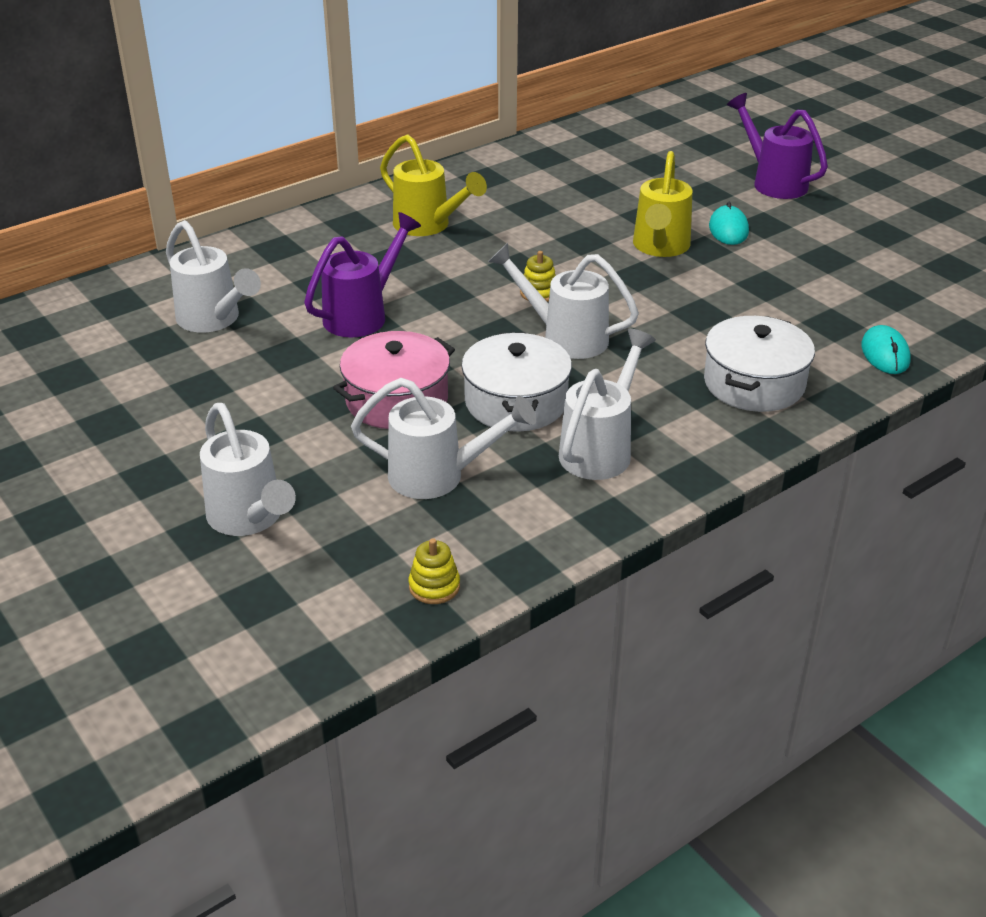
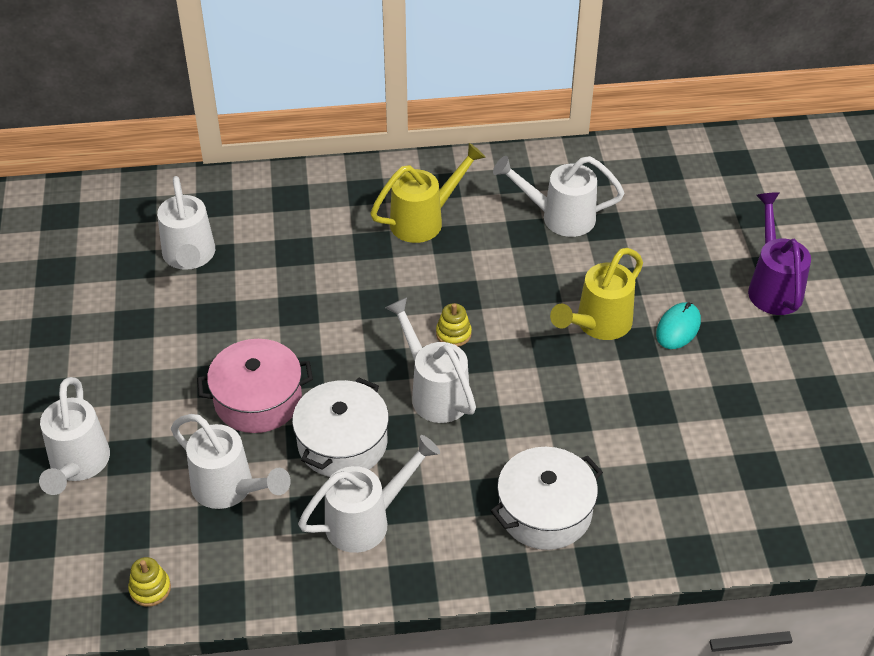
camera: 30 degrees right, 10 degrees up
purple watering can [304,212,421,337] -> none
yellow watering can [380,134,487,236] -> yellow watering can turned 105 degrees counterclockwise [370,143,486,243]
turquoise mouse [861,325,911,374] -> none
none -> white watering can [493,156,624,237]

